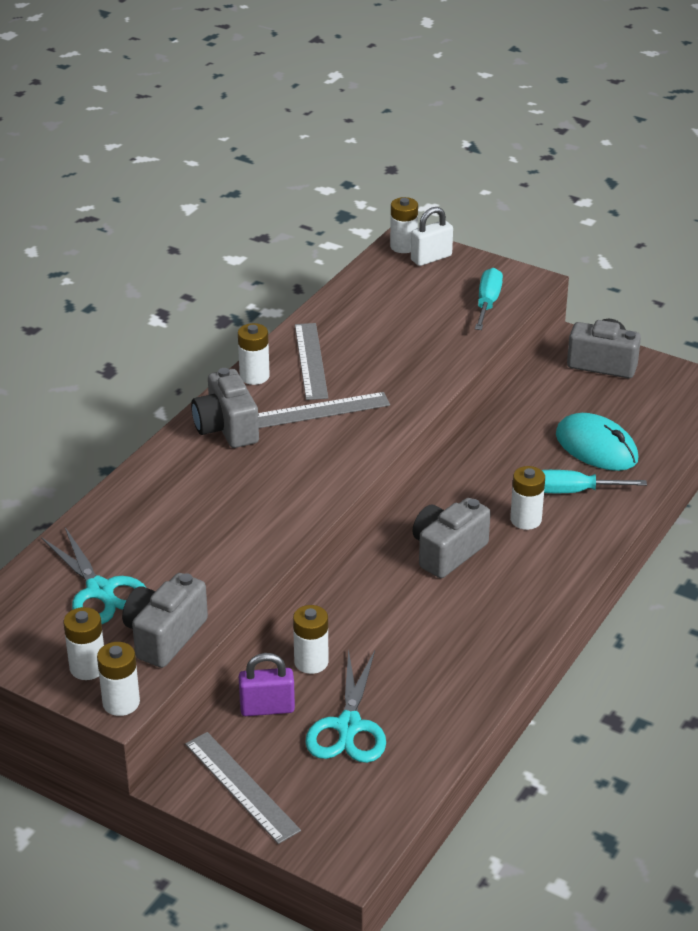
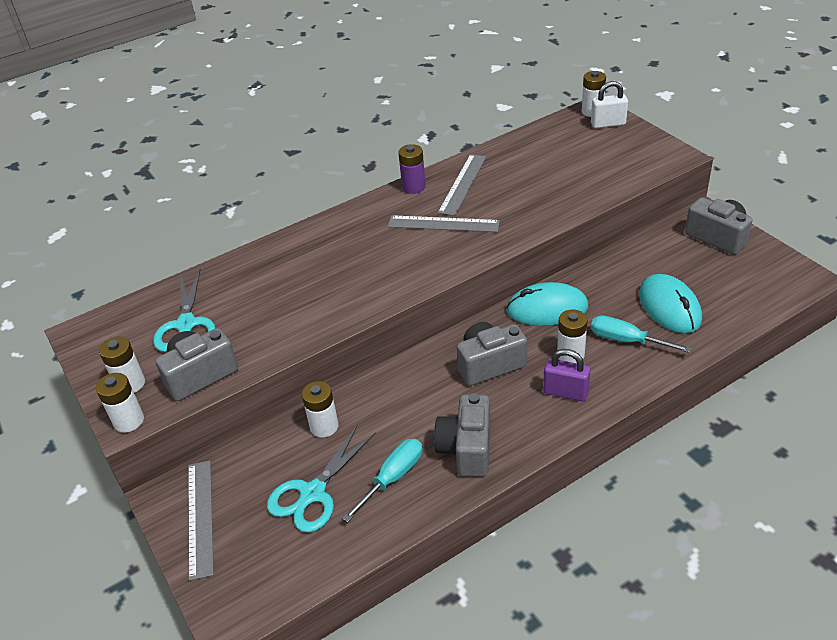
camera: 30 degrees right, 5 degrees up
grey camera [191,368,259,448] -> grey camera moved to [434,393,490,477]
white battery [238,323,270,385] -> purple battery [398,144,426,194]
purple padlock [239,653,295,716] -> purple padlock moved to [543,349,590,401]
turquoise screwdriver [475,268,503,330] -> turquoise screwdriver moved to [342,439,422,523]
none -> turquoise mouse [506,282,588,326]

